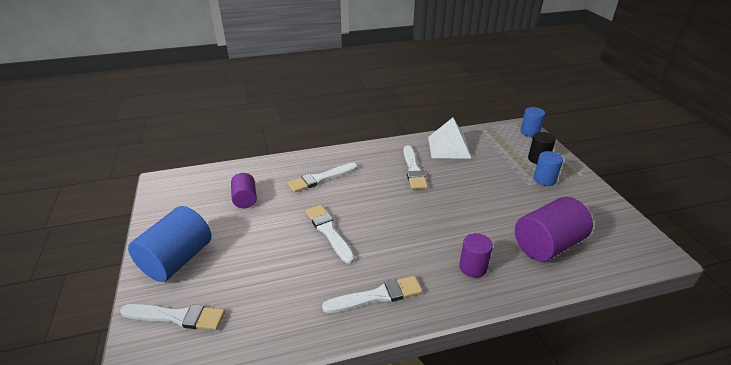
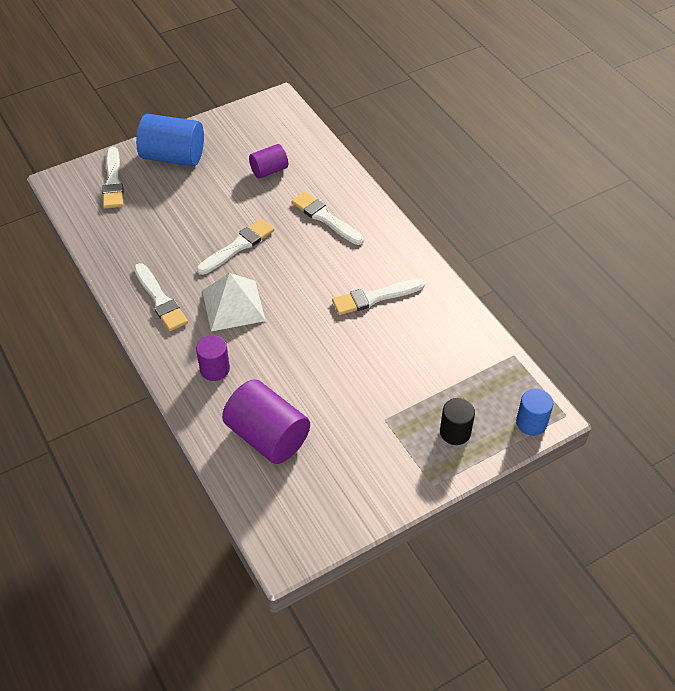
camera: 75 degrees right, 15 degrees up
white pyramid [428,117,471,159] -> white pyramid moved to [202,273,266,331]
blue cylinder [533,151,563,186] -> none

